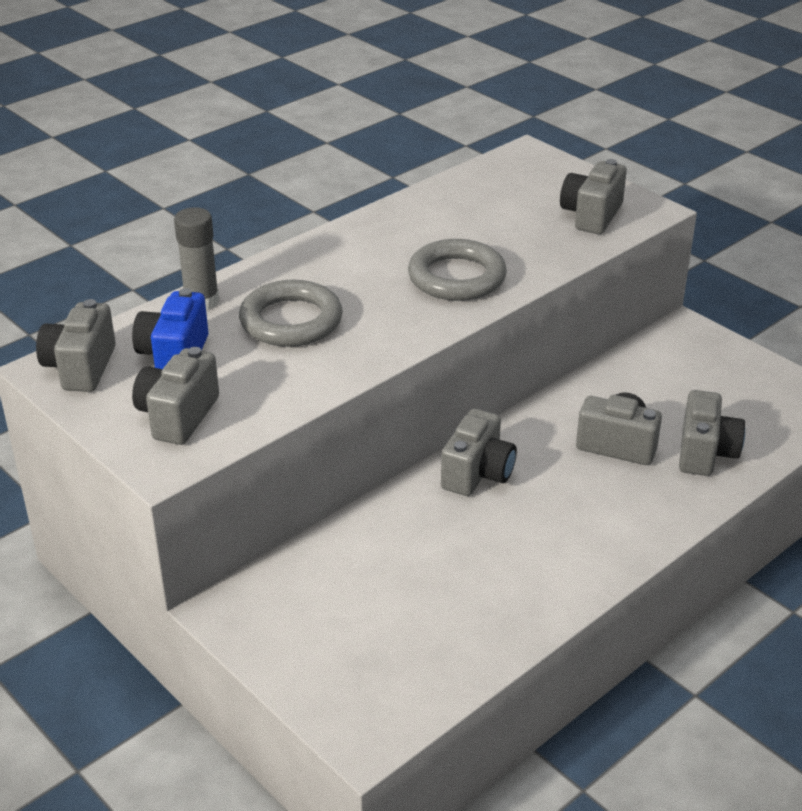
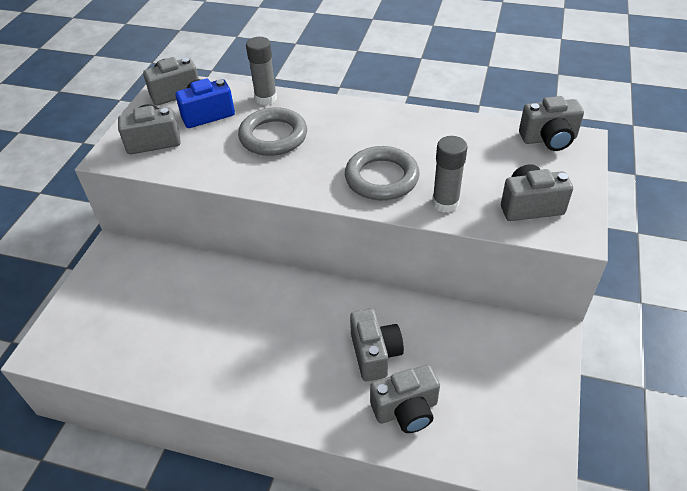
camera: 60 degrees right, 10 degrees up
grey camera [441,408,517,496] -> grey camera moved to [519,96,584,151]
none -> grey glue stick [432,136,468,213]

